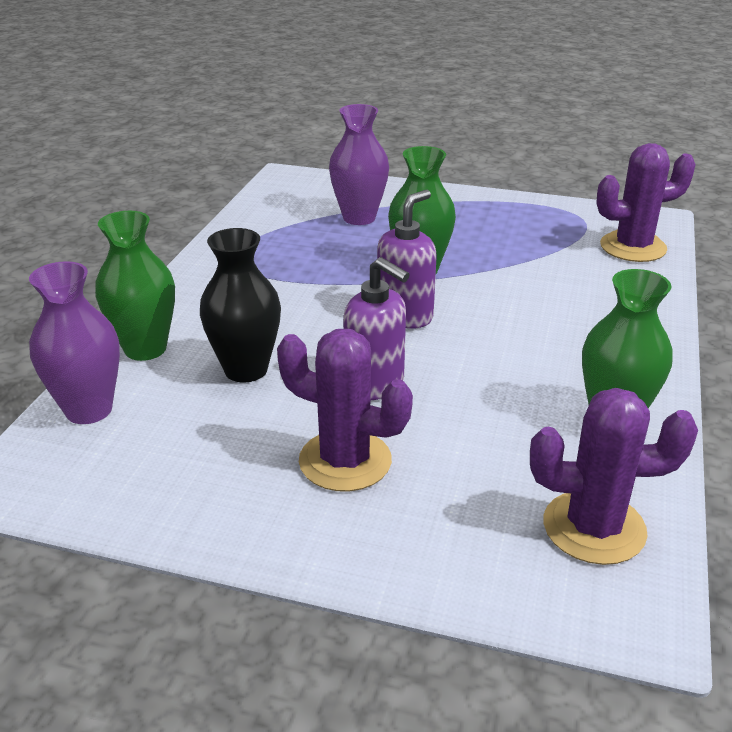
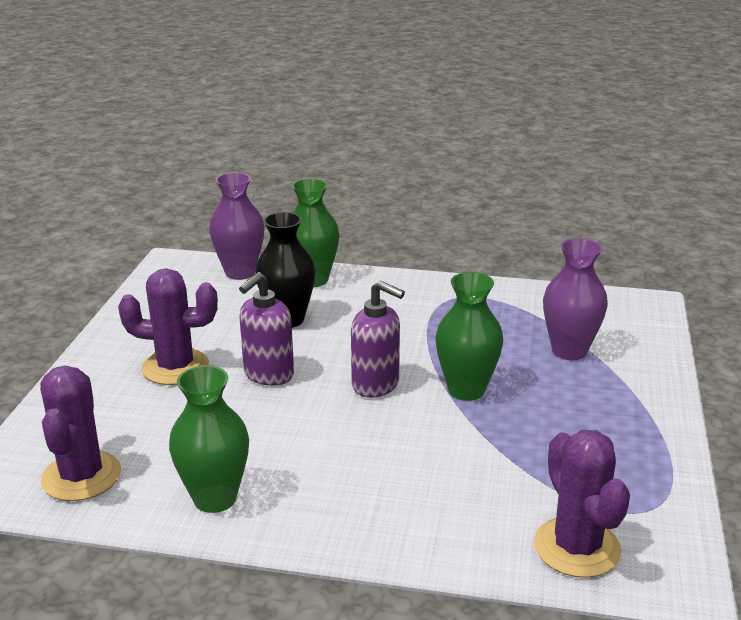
camera: 85 degrees right, 5 degrees down
purple cactus [277,329,413,491] -> purple cactus turned 75 degrees clockwise [118,268,218,385]

